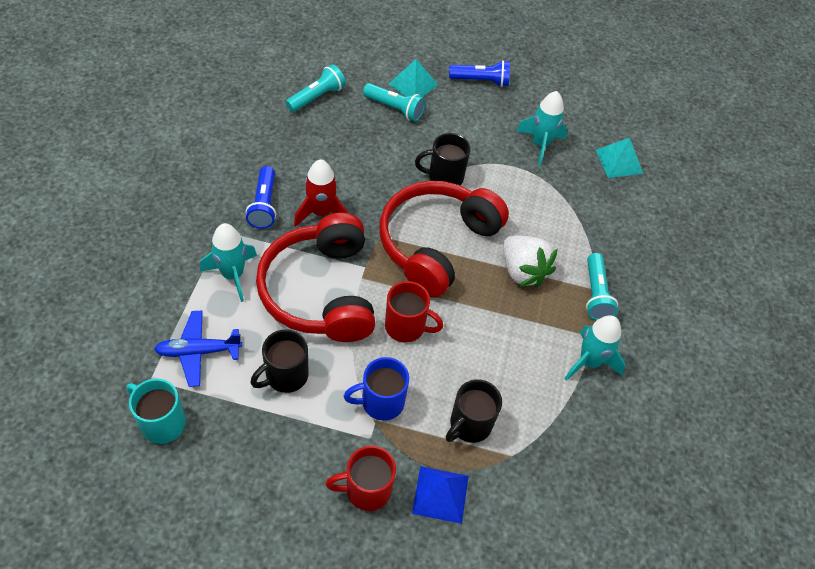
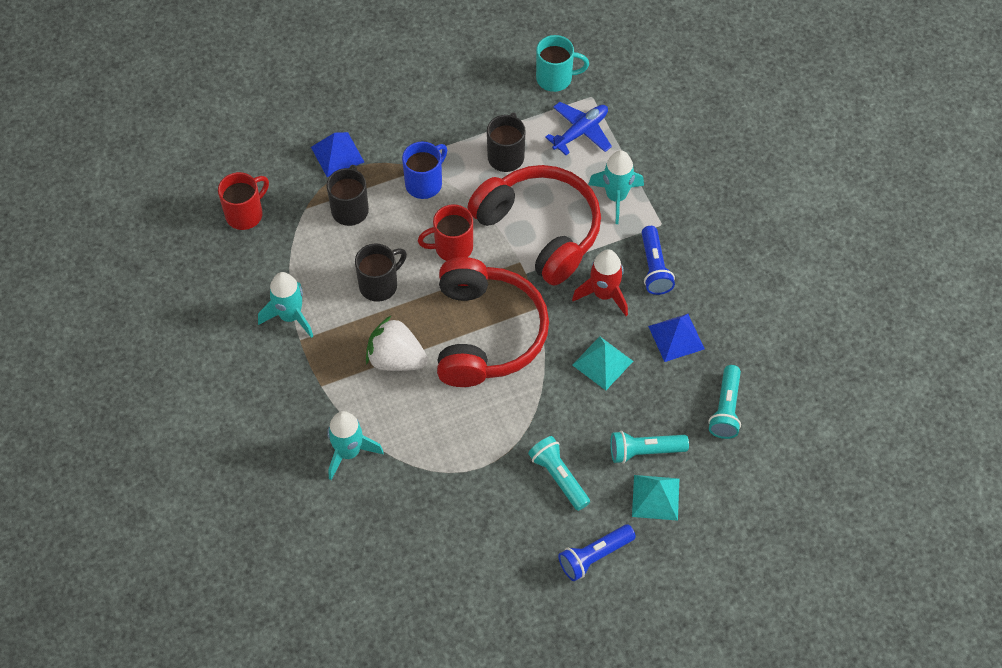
camera: 150 degrees right, 5 degrees up
blue flashlight [246,166,276,229] -> blue flashlight turned 150 degrees counterclockwise [642,226,675,295]
red mug [326,446,396,511] -> red mug moved to [218,172,269,230]
black mug [415,133,470,185] -> black mug moved to [355,243,407,302]
turquoise rocket [516,91,567,166] -> turquoise rocket moved to [327,411,384,480]
turquoise flashlight [586,253,618,320] -> turquoise flashlight moved to [528,436,590,511]
turquoise pyramid [596,138,643,178] -> turquoise pyramid moved to [572,336,633,390]
none -> blue pyramid [648,314,705,362]

